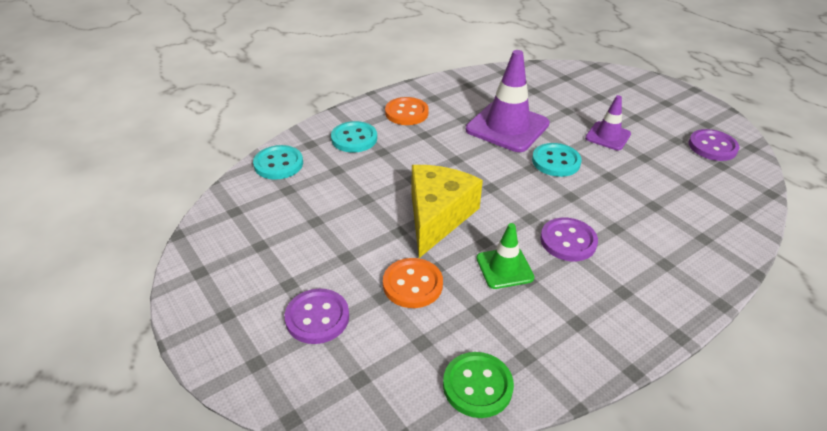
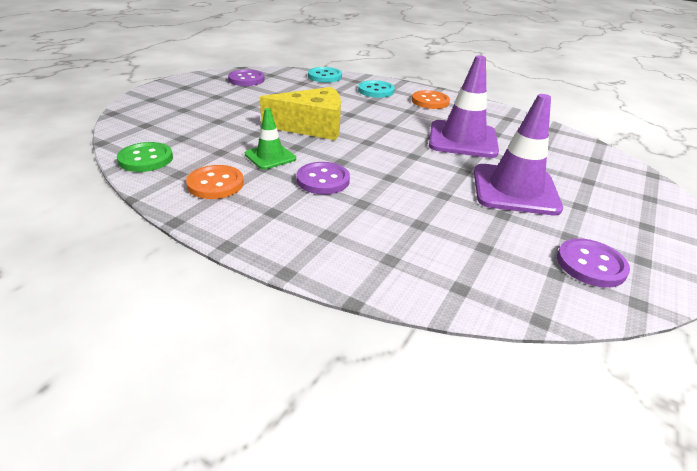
camera: 65 degrees right, 5 degrees down
purple button [285,289,349,344] -> purple button moved to [228,70,265,86]
orange button [383,258,443,308] -> orange button moved to [186,165,244,199]
turquoise button [532,143,582,177] -> none
purple traffic cone [585,95,631,150] -> purple traffic cone [474,94,563,215], size x1.82

